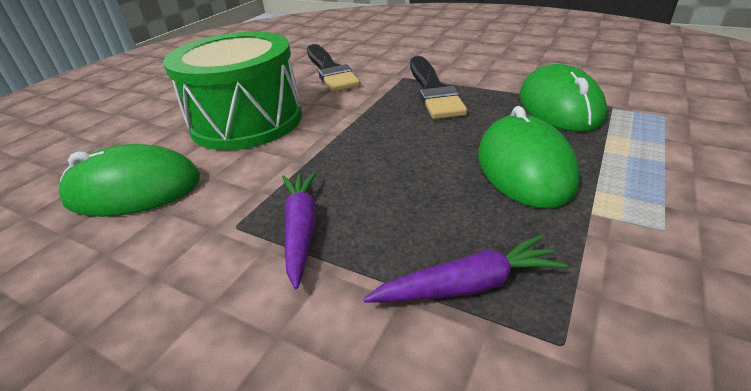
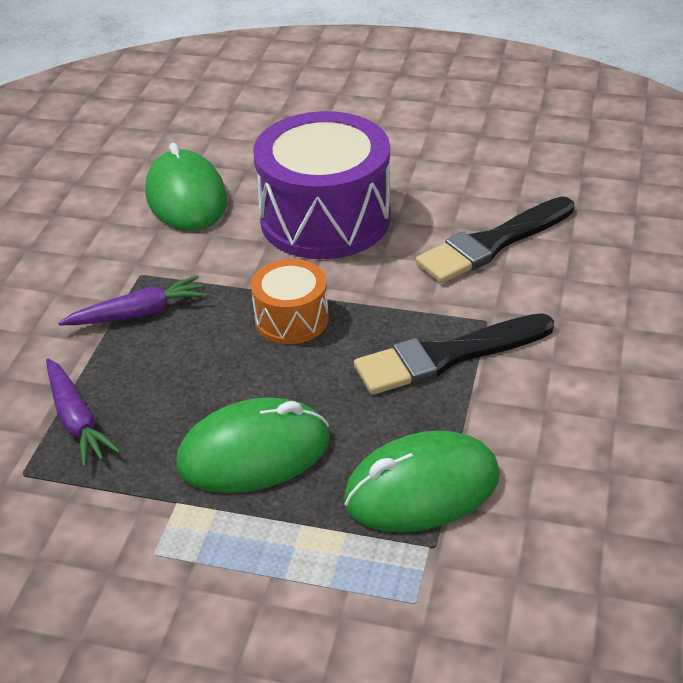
camera: 75 degrees right, 5 degrees up
green drum [163,32,302,150] -> purple drum [253,111,391,259]
none -> orange drum [251,259,329,344]

